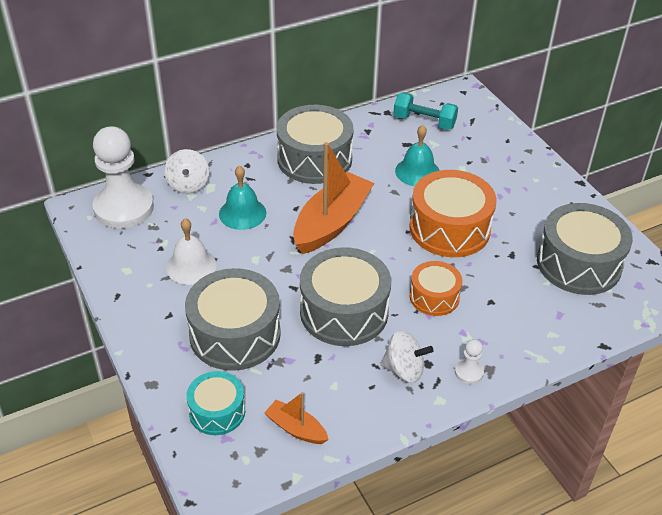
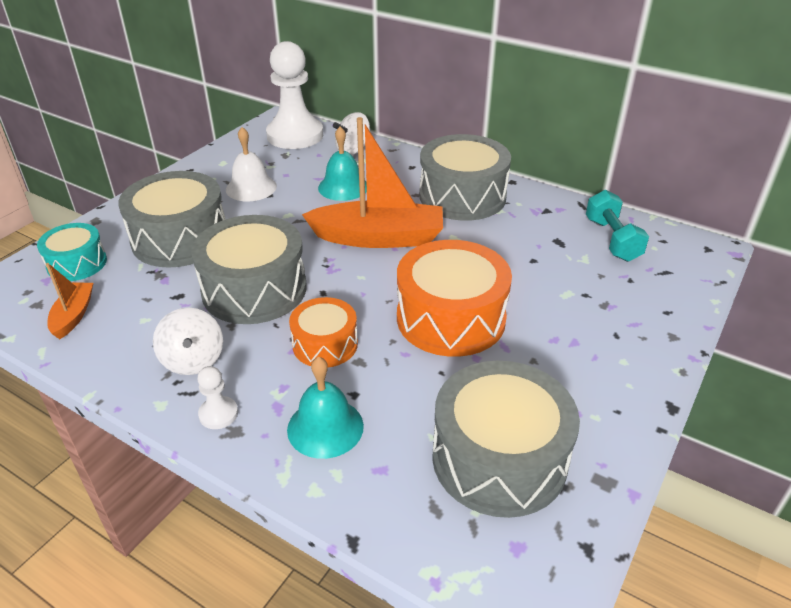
camera: 60 degrees right, 5 degrees down
turquoise bell [395,125,440,186] -> turquoise bell moved to [287,356,364,459]

